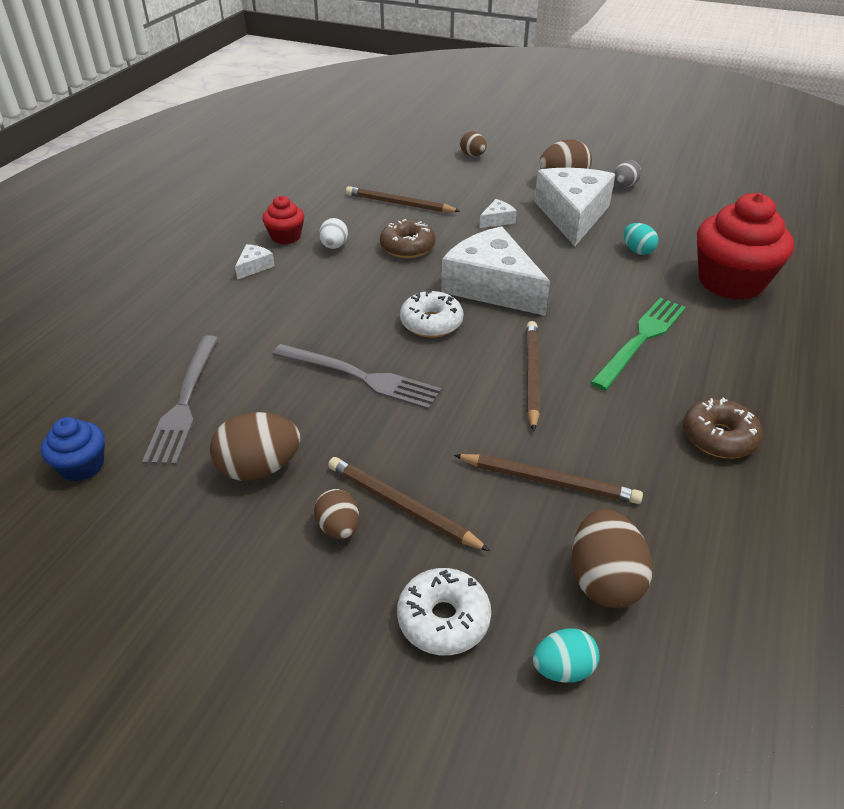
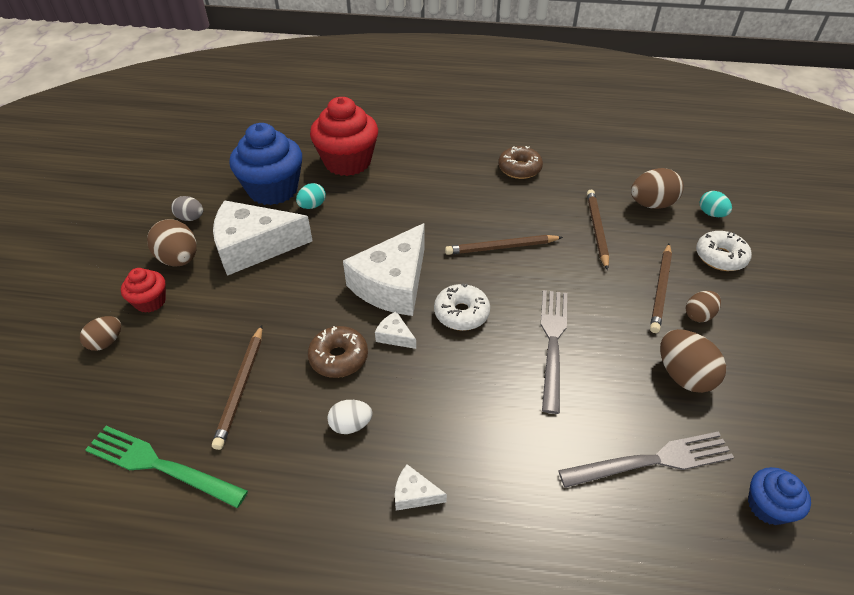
camera: 105 degrees left, 5 degrees up
red cupcake [262,196,304,244] -> red cupcake moved to [121,268,166,313]
white cheese [479,199,517,228] -> white cheese moved to [375,311,416,349]
green fork [590,298,686,391] -> green fork moved to [85,426,248,508]
none -> blue cupcake [229,123,302,205]

